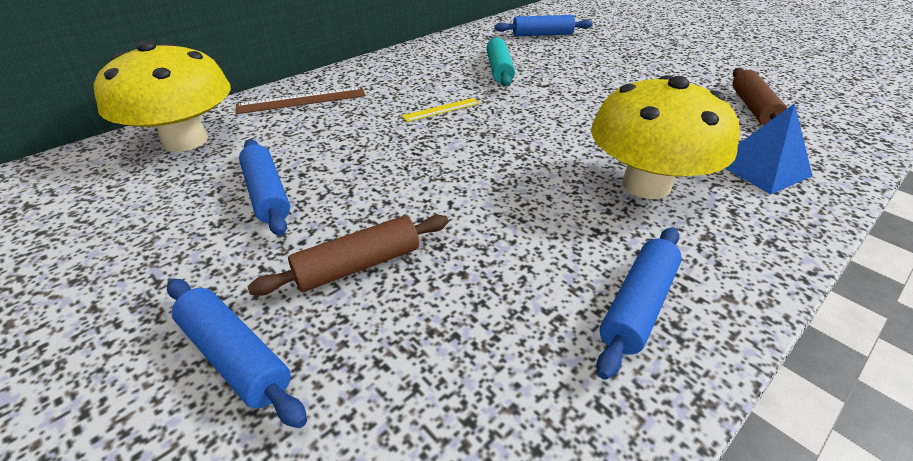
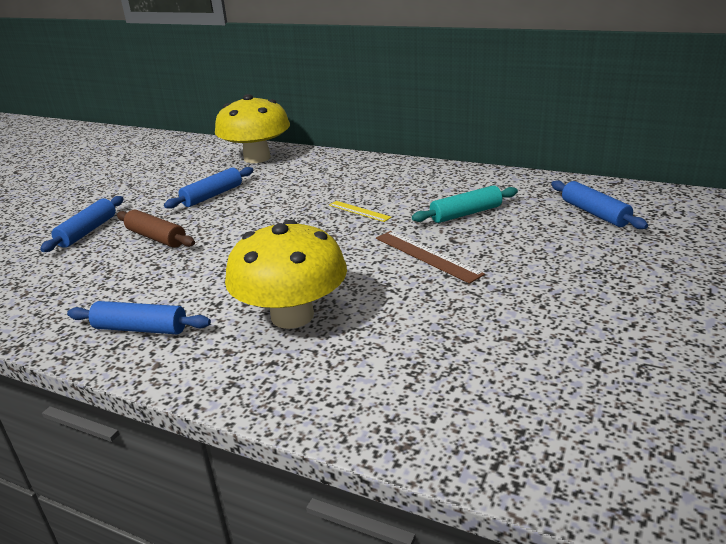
camera: 70 degrees right, 10 degrees down
brown ruler [236,87,366,114] -> brown ruler moved to [376,231,485,284]
blue pyramid [725,103,812,195] -> none
brown rolling pin [732,68,787,125] -> none

